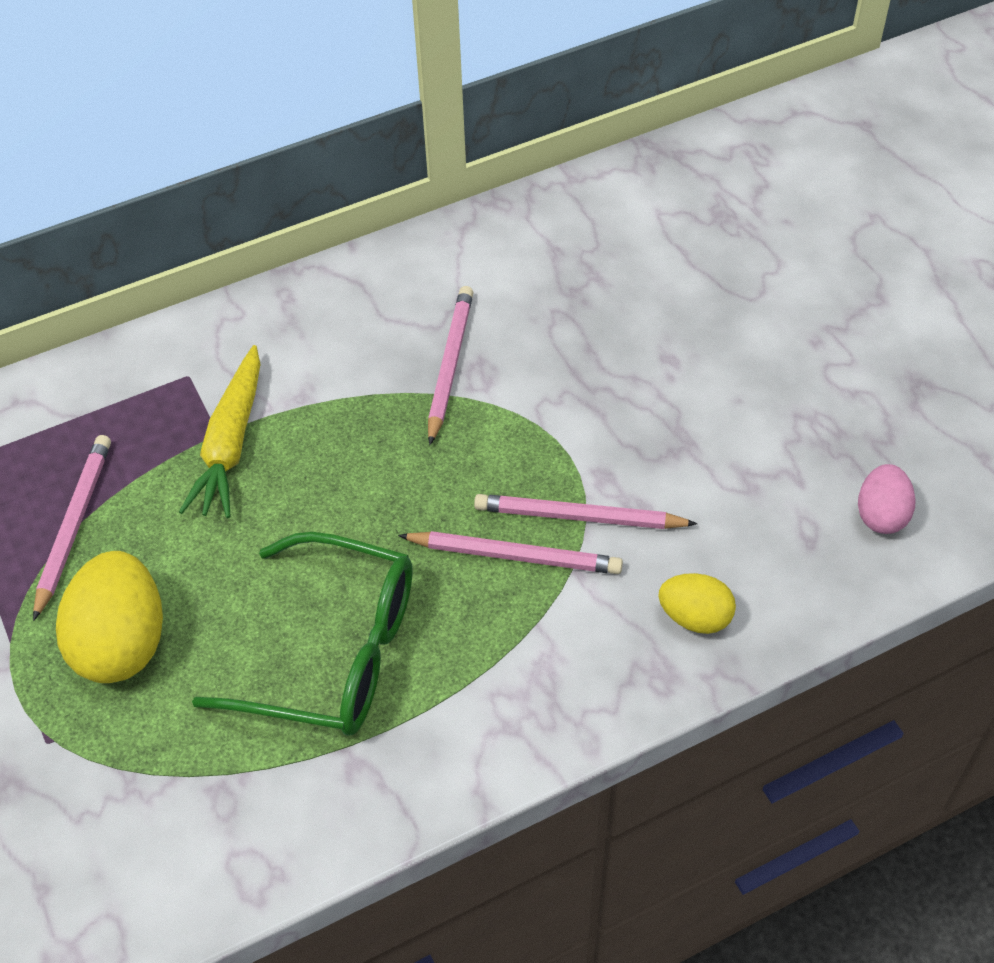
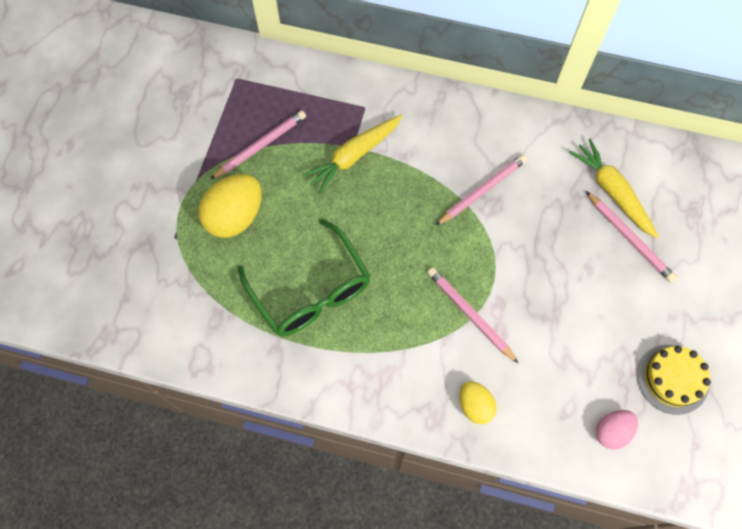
camera: 40 degrees right, 15 degrees up
pink pencil [398,531,623,574] -> pink pencil moved to [586,191,677,283]
none -> yellow carrot [569,139,659,238]
none -> yellow cake [637,344,711,415]

